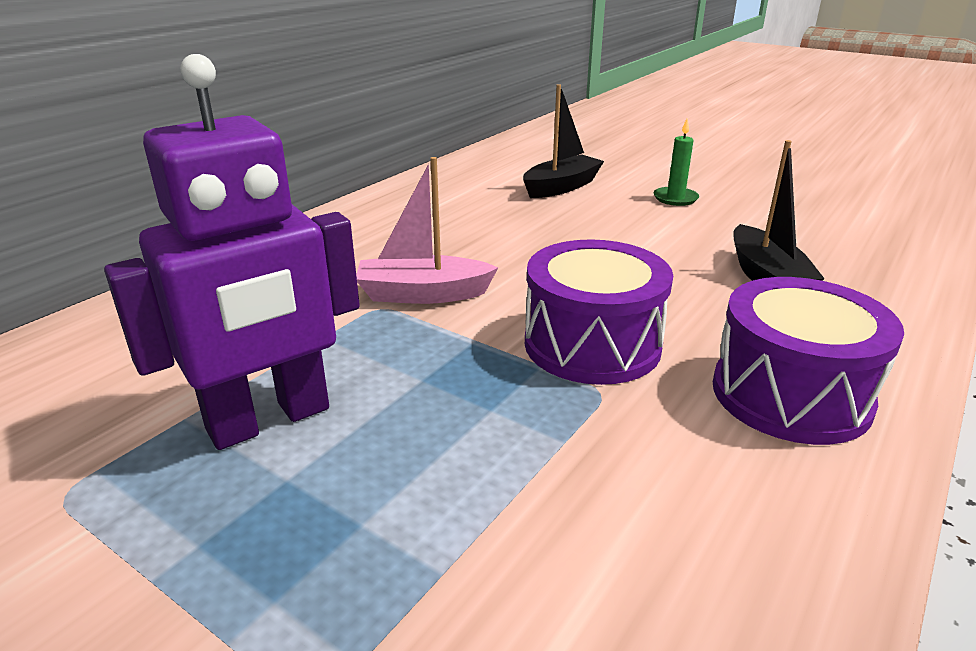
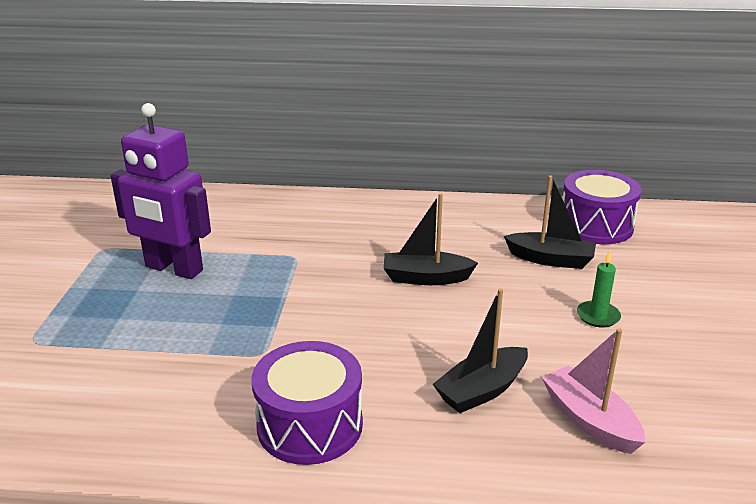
camera: 60 degrees right, 0 degrees up
pink boat [356,157,498,304] -> pink boat moved to [542,328,645,454]
purple drum [525,239,673,385] -> purple drum moved to [562,170,641,244]
none -> black boat [384,193,478,285]

